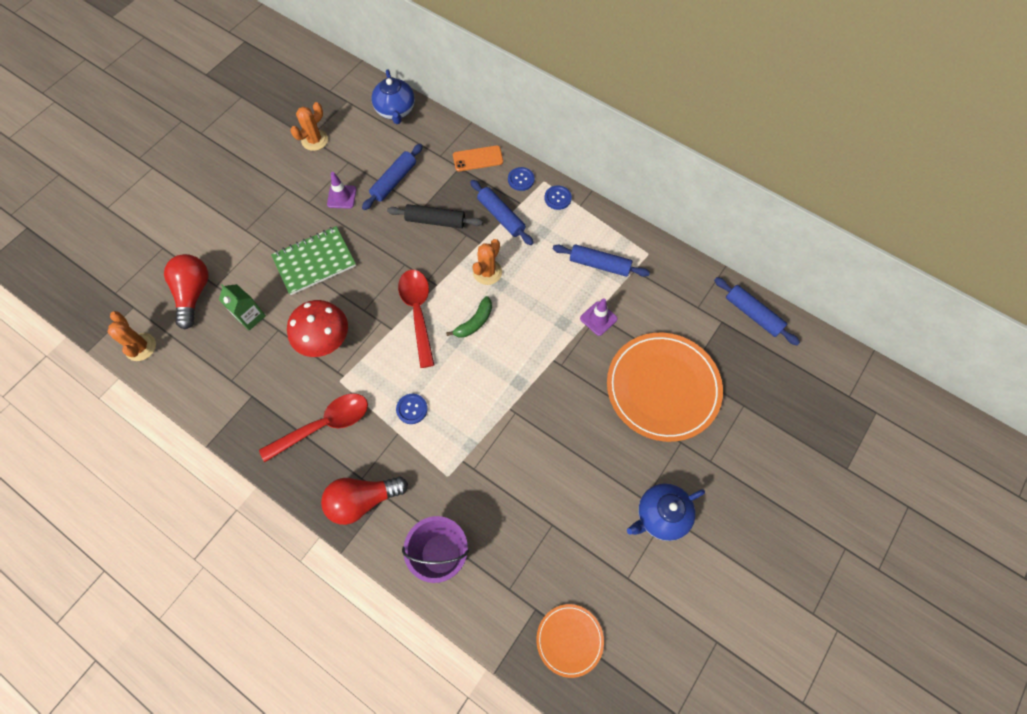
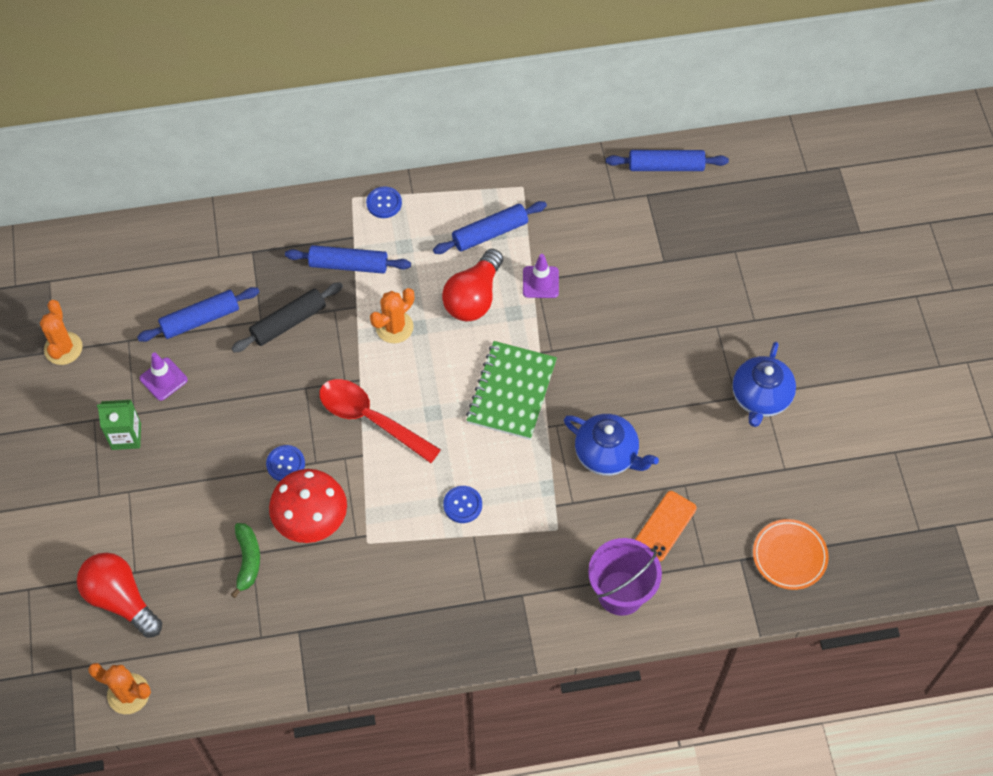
camera: 45 degrees left, 5 degrees down
green carton [219,284,266,331] -> green carton moved to [97,400,141,450]
red spoon [259,393,368,462] -> none
green notebook [271,226,356,295] -> green notebook moved to [466,341,557,440]
red light bulb [321,476,408,525] -> red light bulb moved to [442,249,503,321]
blue rolling pin [362,144,423,210] -> blue rolling pin turned 75 degrees clockwise [137,287,259,342]
blue teapot [372,70,415,124] -> blue teapot moved to [564,414,659,476]
green banana [446,296,492,338] -> green banana moved to [231,523,260,598]
orange phone [453,145,503,171] -> orange phone moved to [635,491,697,561]
orange cactus [473,239,502,285] -> orange cactus turned 60 degrees clockwise [370,288,414,343]
blue button [508,167,535,191] -> blue button moved to [266,445,305,481]
orange plate [607,333,723,442] -> none

